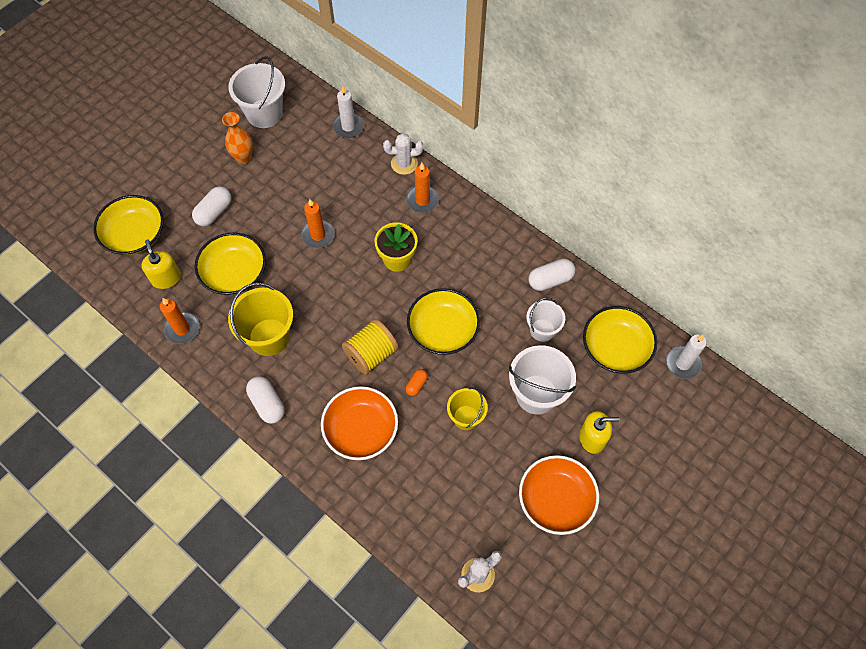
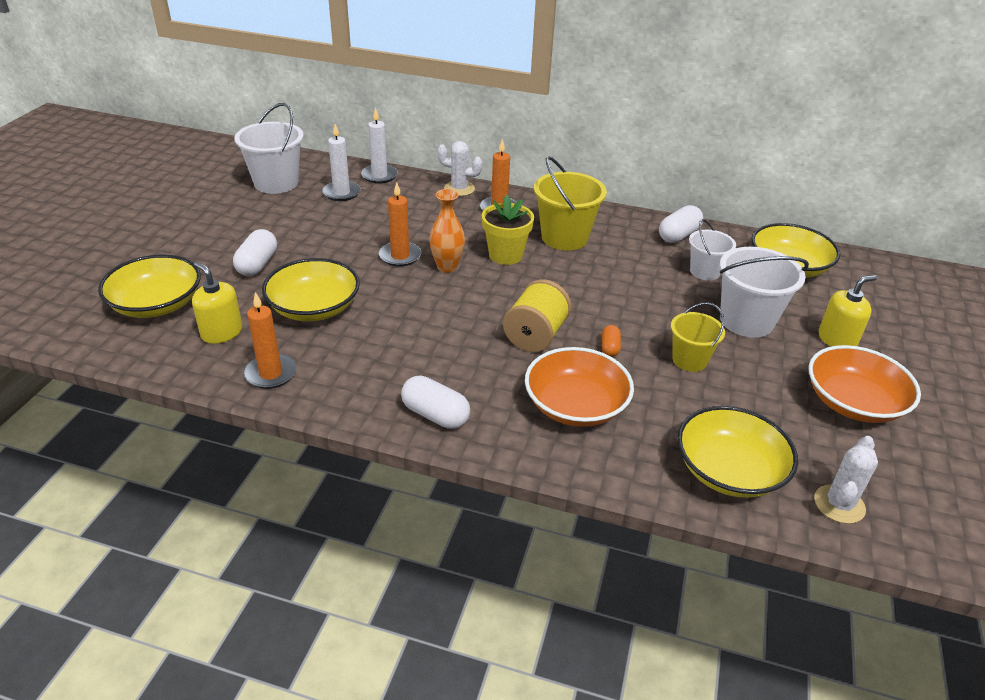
camera: 25 degrees left, 25 degrees down
orange vase [222,112,253,164] -> orange vase moved to [429,189,465,273]
yellow bucket [228,283,293,356] -> yellow bucket moved to [534,156,607,251]
white cactus [383,133,424,175] -> white cactus turned 45 degrees clockwise [437,141,482,196]
yellow bowl [407,288,480,355] -> yellow bowl moved to [677,406,798,498]
white candle [666,334,706,379] -> white candle moved to [322,124,361,201]

